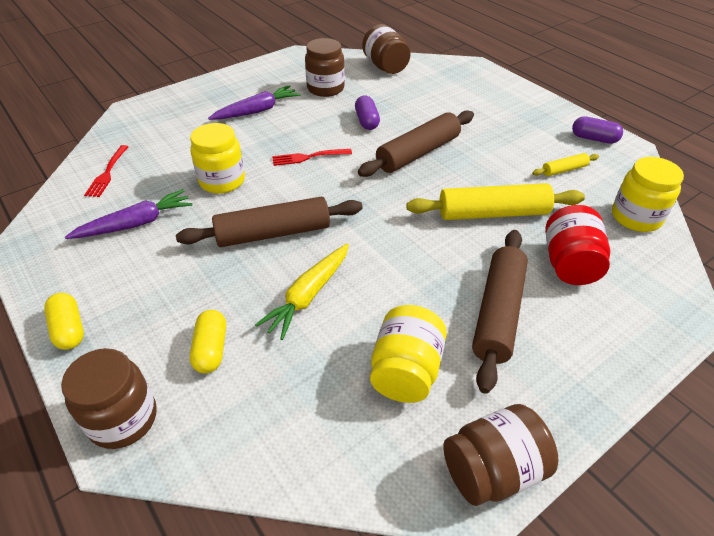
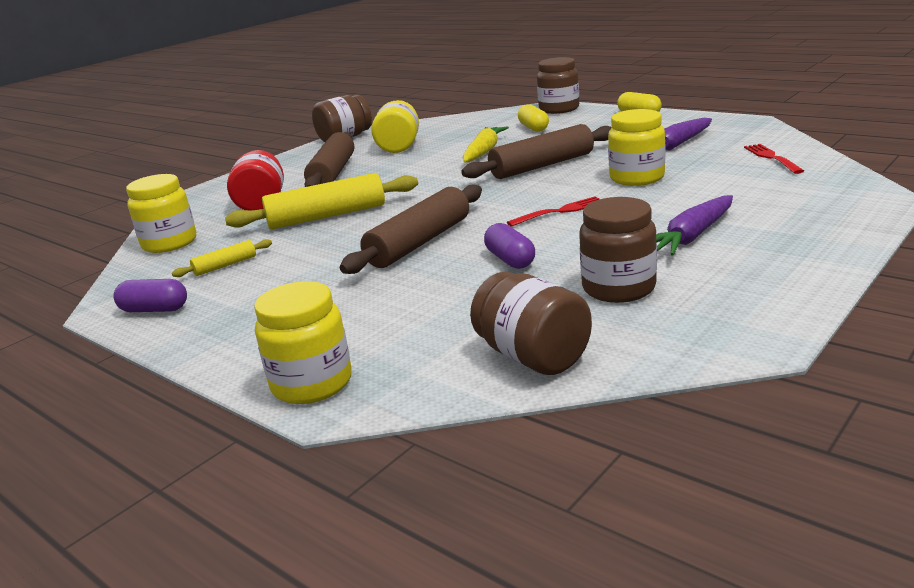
camera: 170 degrees right, 20 degrees down
none -> yellow jar [254,281,352,404]

